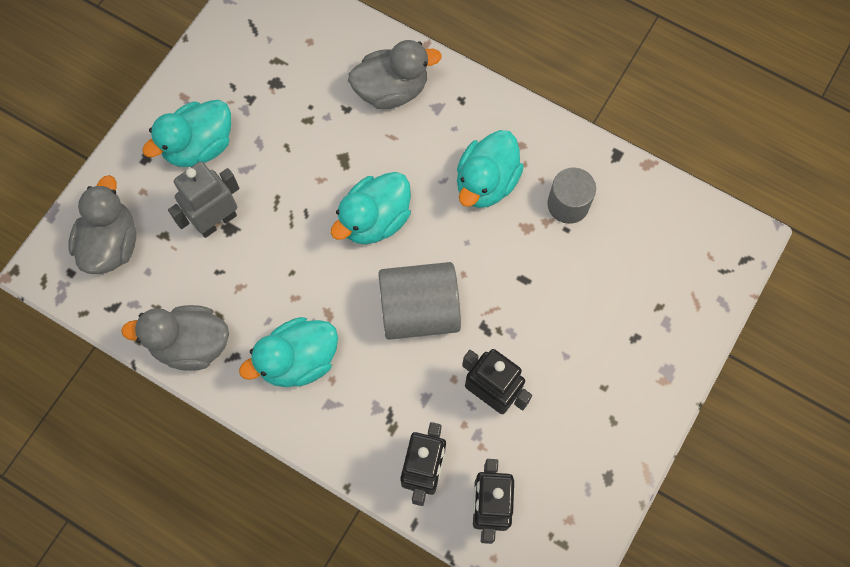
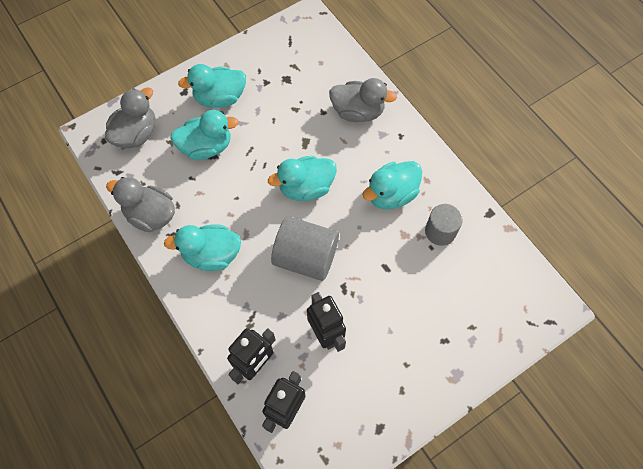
camera: 25 degrees right, 5 degrees down
grey robot [168,161,239,238] -> turquoise duck [170,110,239,160]

